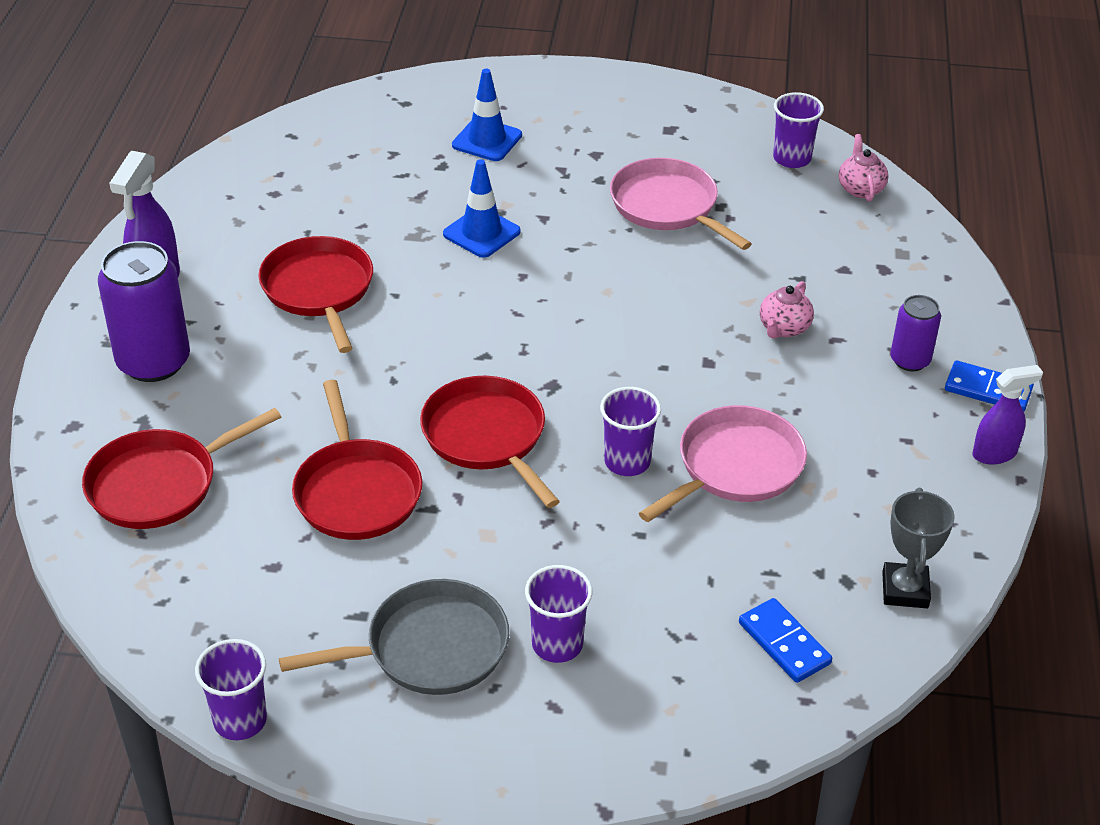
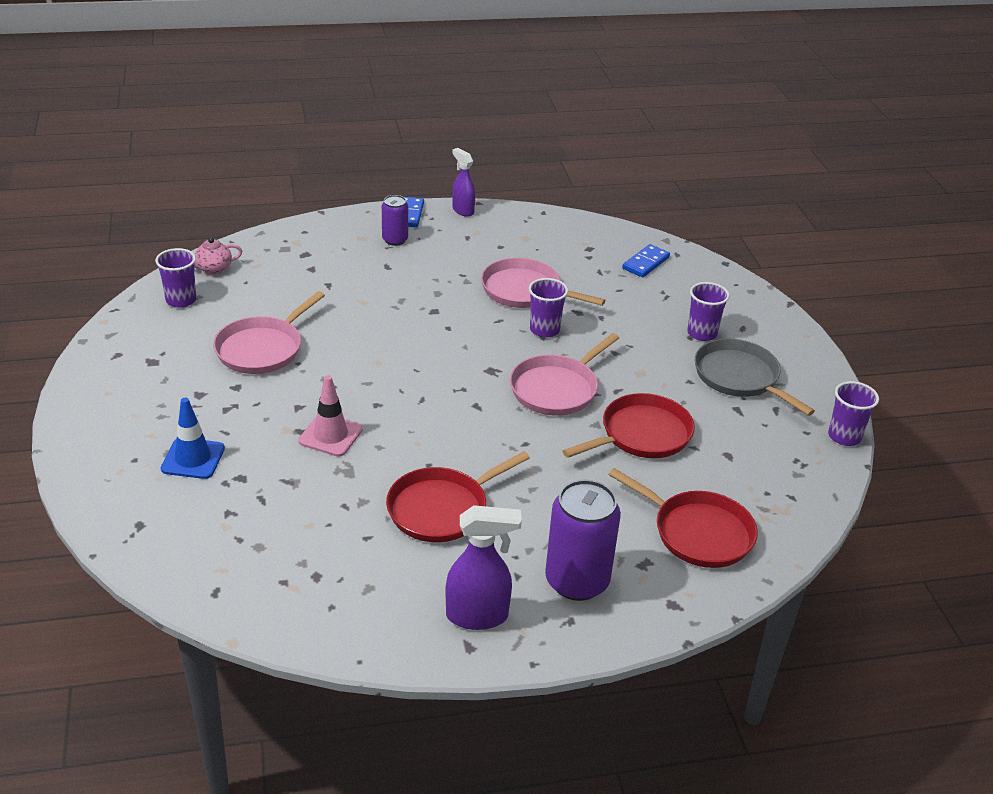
camera: 110 degrees left, 5 degrees down
red pan [420,376,560,508] -> pink pan [510,333,619,416]
blue traffic cone [443,159,521,258] -> pink traffic cone [298,375,363,457]
pink teapot [760,281,814,339] -> none
grey trophy [882,488,955,608] -> none

